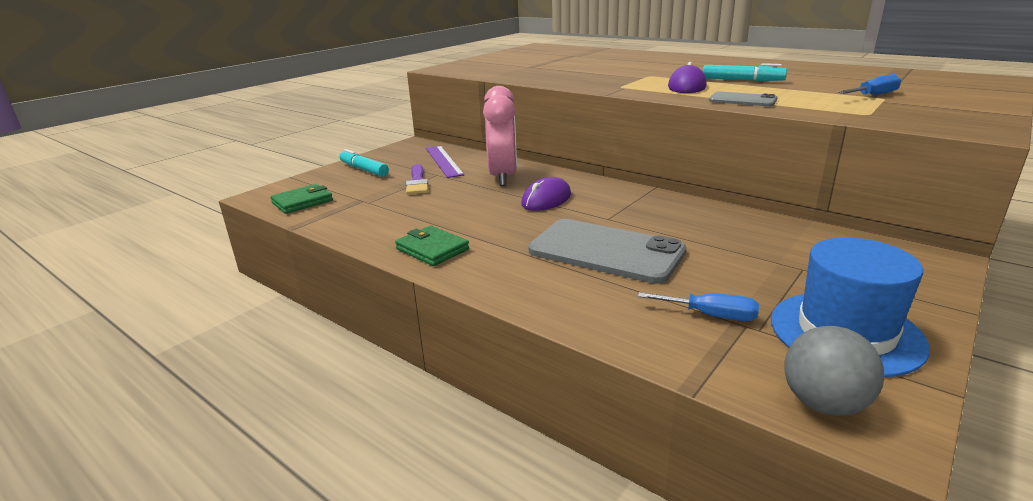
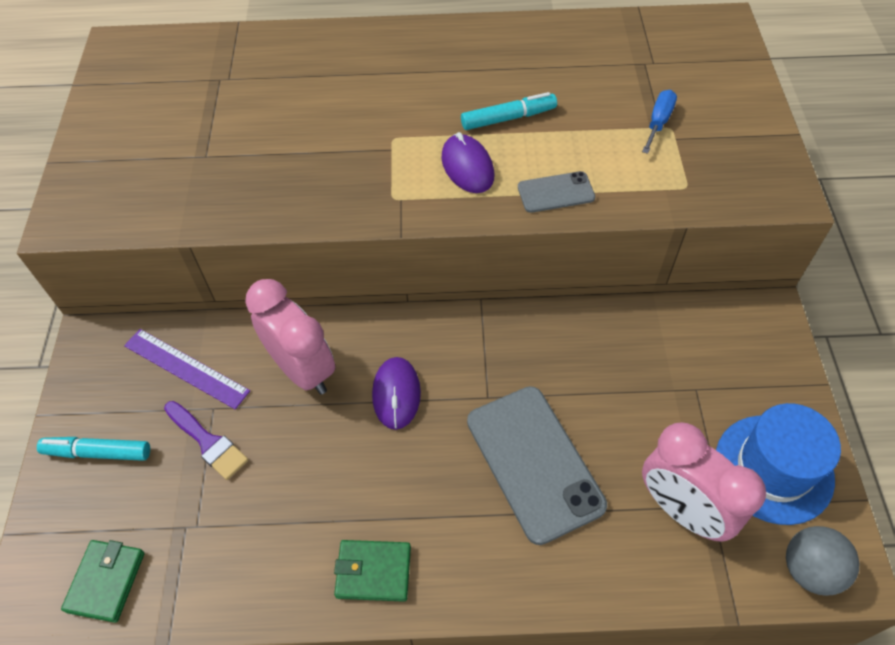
camera: 40 degrees left, 30 degrees up
grey phone [528,219,687,284] -> grey phone turned 75 degrees clockwise [467,386,607,545]
blue screwdriver [638,292,759,321] -> pink clock [642,422,766,542]

